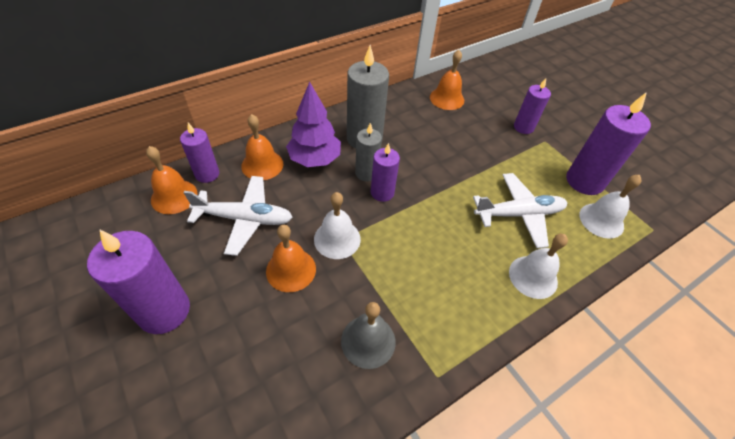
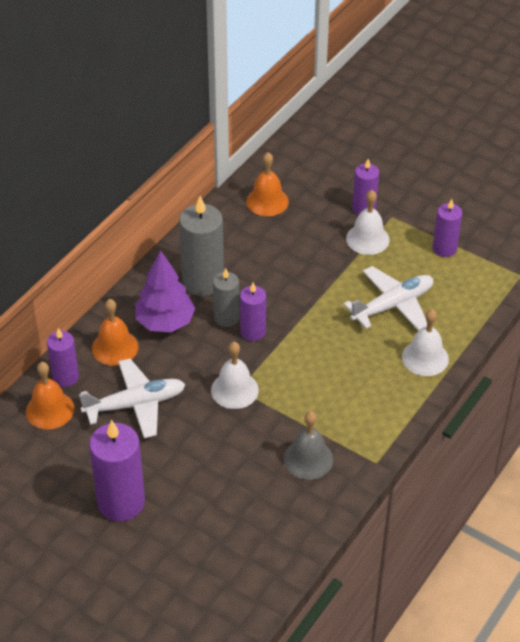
camera: 20 degrees left, 5 degrees down
orange bell [266,225,316,292] -> none
purple candle [566,92,651,195] -> purple candle [433,199,462,257], size x0.60
white bell [579,175,642,239] -> white bell moved to [346,190,390,255]

